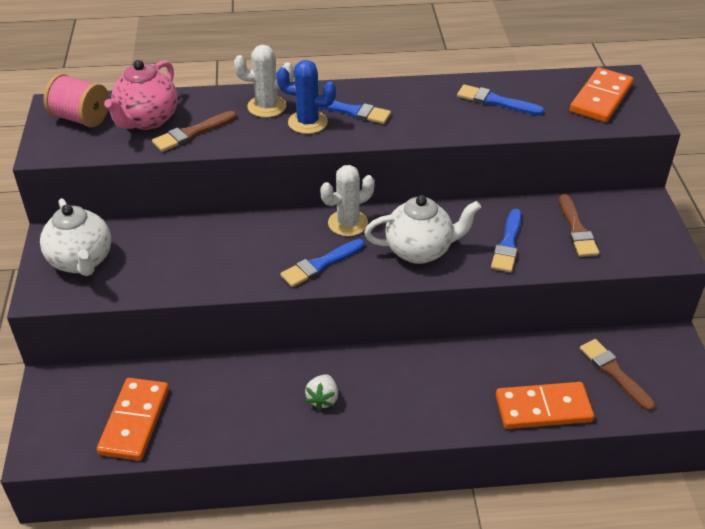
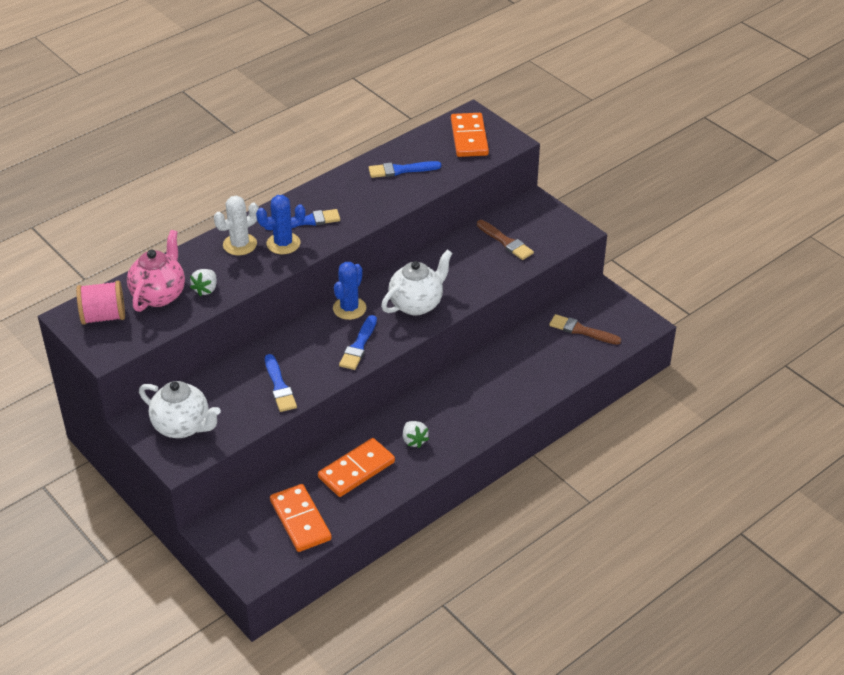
camera: 35 degrees left, 0 degrees up
pink teapot [104,60,178,130] -> pink teapot turned 150 degrees counterclockwise [127,230,185,312]
brown brush [152,111,237,152] -> white strawberry [190,269,217,296]
white cactus [320,165,375,236] -> blue cactus [333,262,366,320]
blue brush [491,209,522,273] -> blue brush moved to [265,354,297,412]
orange domino [496,382,594,429] -> orange domino moved to [318,438,395,497]

